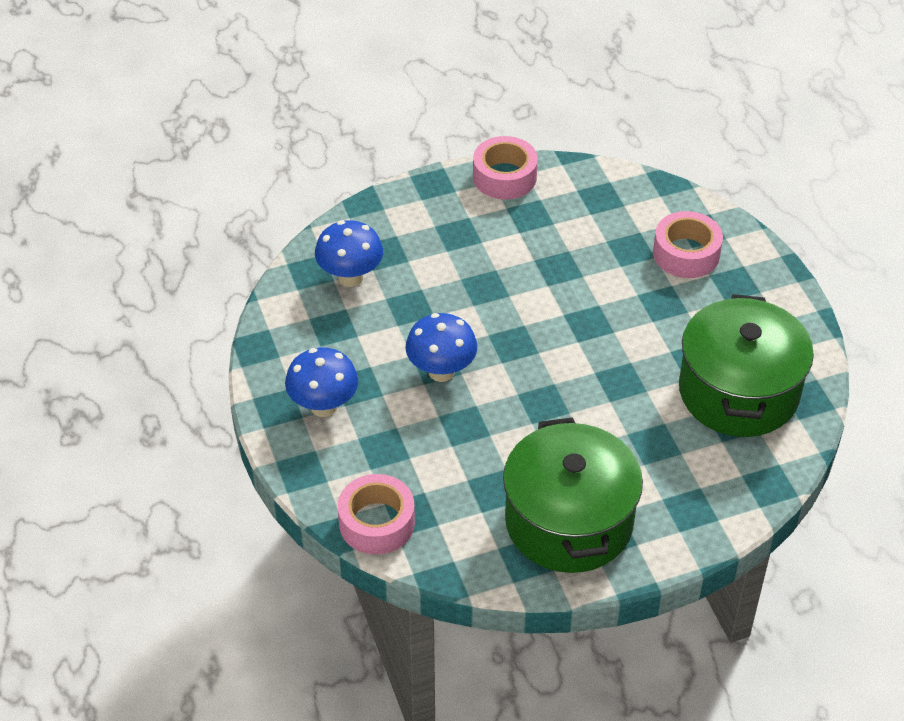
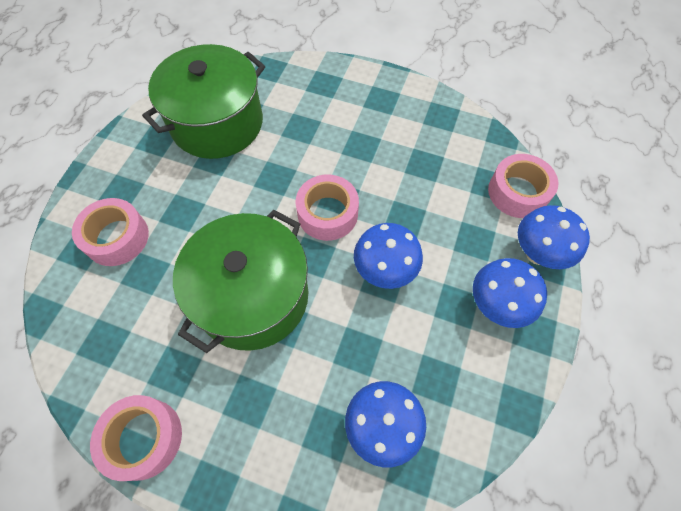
camera: 140 degrees left, 15 degrees up
green pot [503,417,643,573] -> green pot moved to [173,210,308,353]
none -> pink tape [295,175,359,241]
none -> blue mushroom [518,205,590,269]

